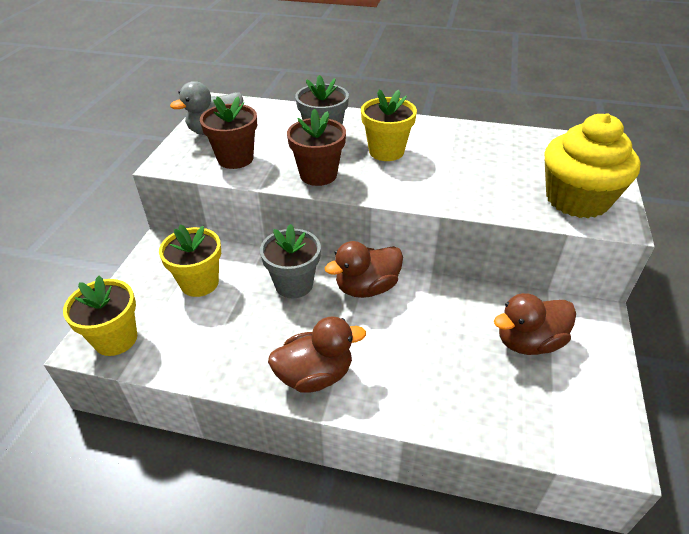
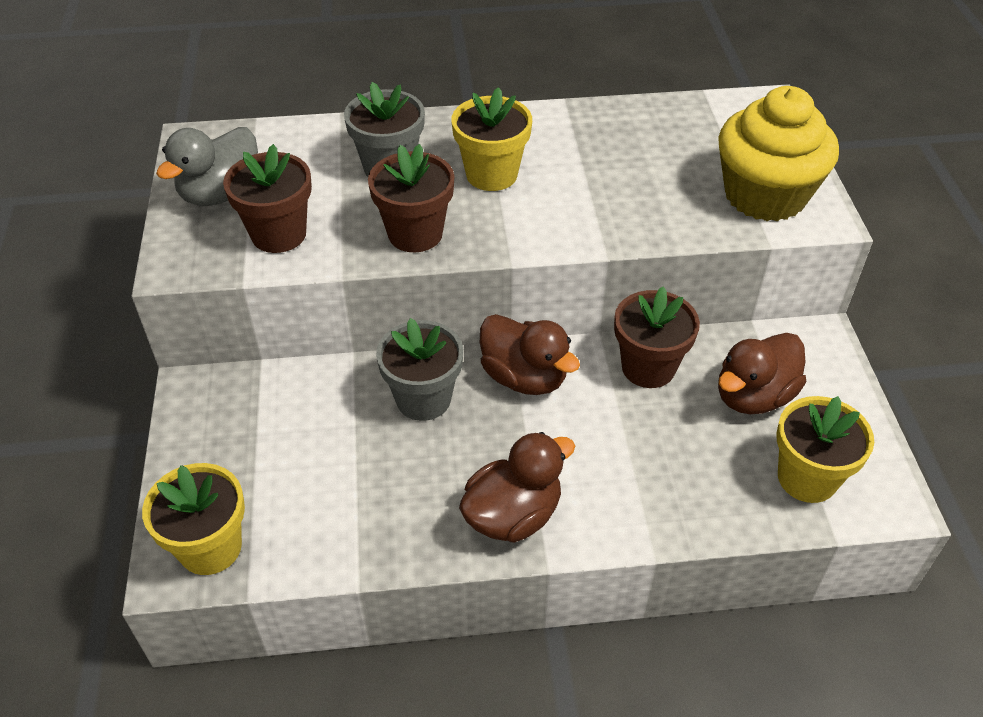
camera: 20 degrees left, 5 degrees up
yellow flower pot [159,224,221,297] -> yellow flower pot moved to [776,396,874,503]
brown duck [325,241,403,298] -> brown duck turned 90 degrees counterclockwise [480,314,580,395]
none -> brown flower pot [614,286,700,388]

